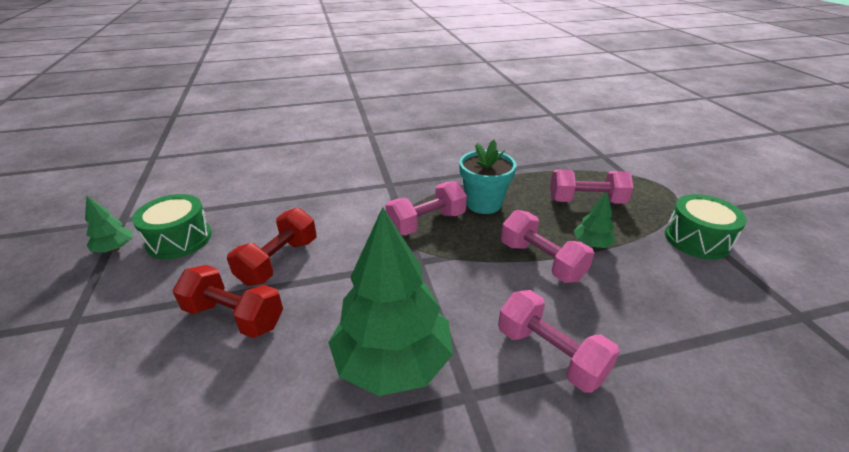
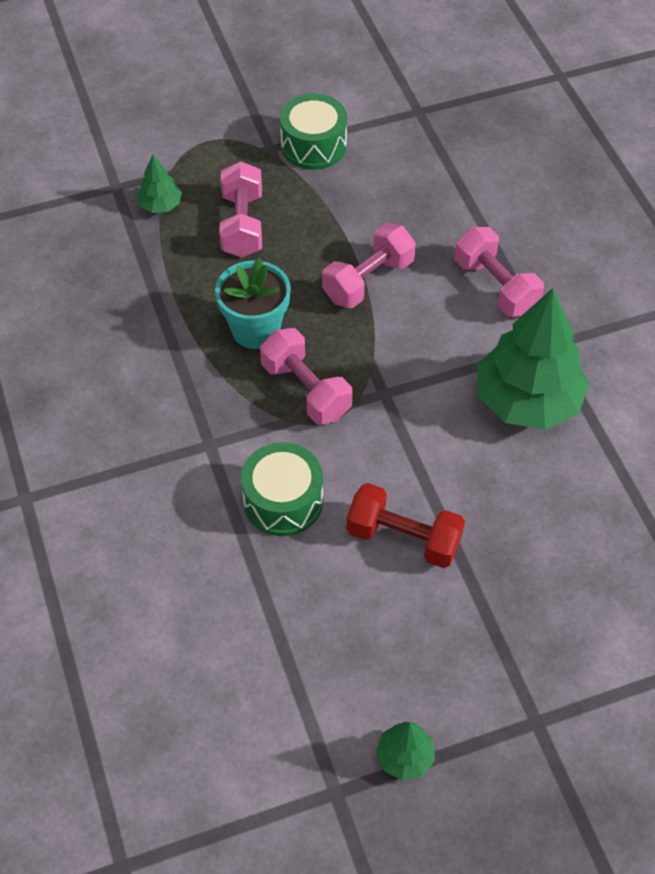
camera: 95 degrees left, 20 degrees up
green drum [132,194,212,259] -> green drum moved to [241,442,323,536]
red dumbbell [173,265,283,338] -> none
pink dumbbell [498,290,620,393] -> pink dumbbell turned 75 degrees counterclockwise [455,227,544,317]
green tree [574,192,615,248] -> green tree moved to [137,155,182,213]

